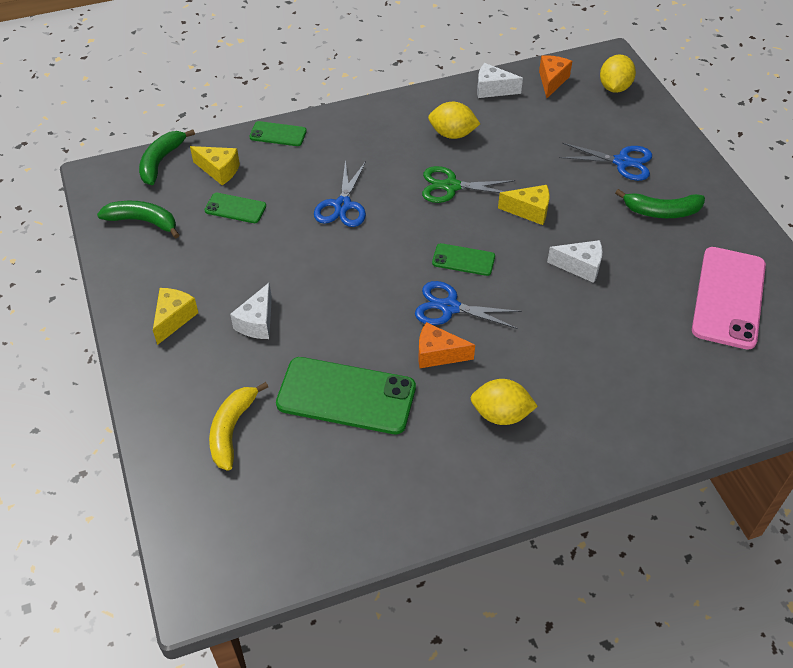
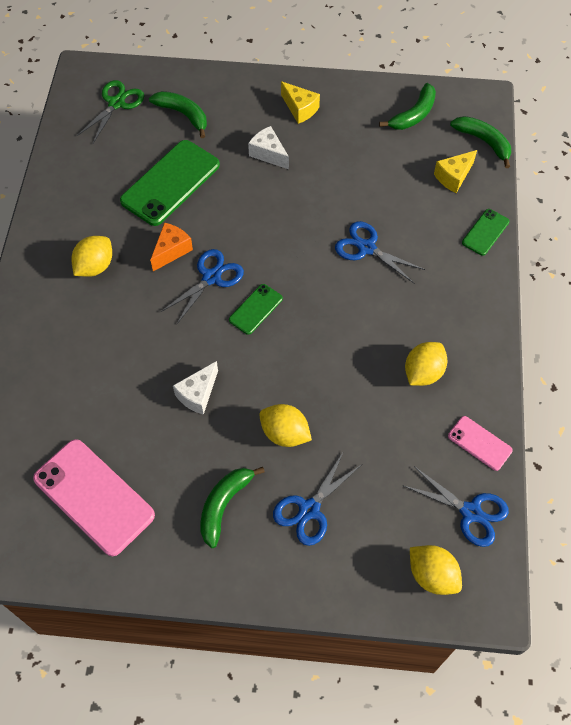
camera: 115 degrees right, 10 degrees up
green phone [204,193,266,223] -> none
yellow banana [209,382,268,471] -> green banana [149,91,207,138]
green scissors [422,166,515,203] -> green scissors moved to [77,80,144,143]
white cheese [477,63,523,98] -> pink phone [448,416,513,471]
yellow cheese [498,185,550,225] -> none
orange cheese [539,55,572,98] -> blue scissors [404,466,509,547]
none -> yellow lemon [259,404,312,447]

